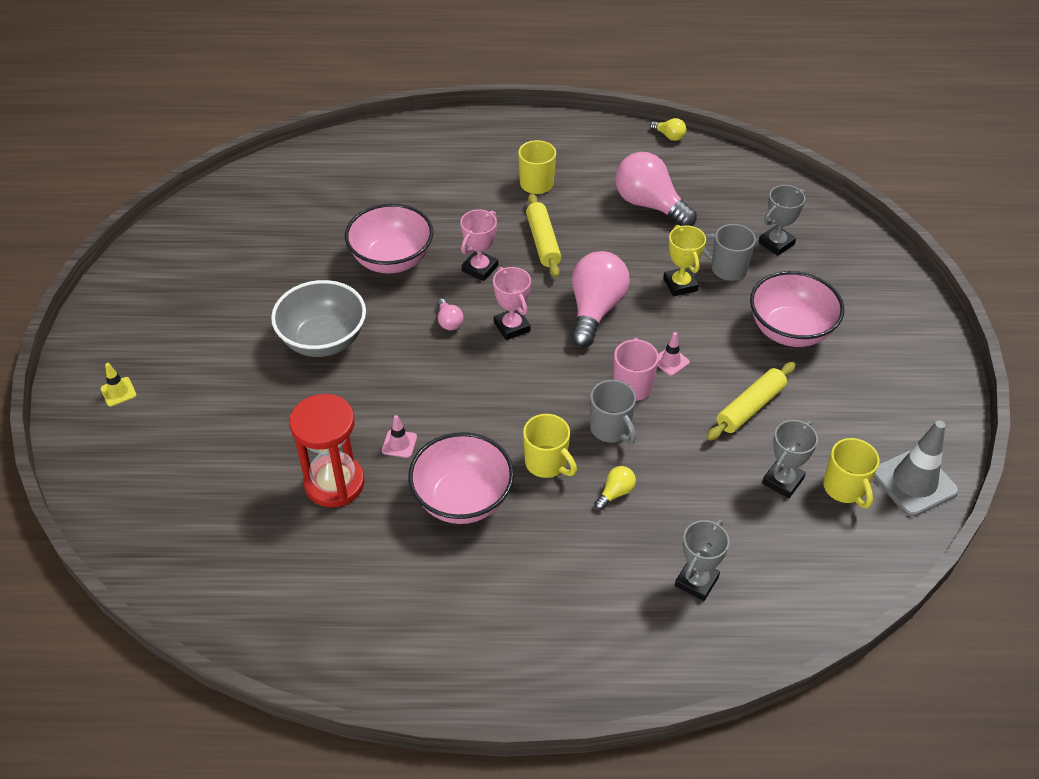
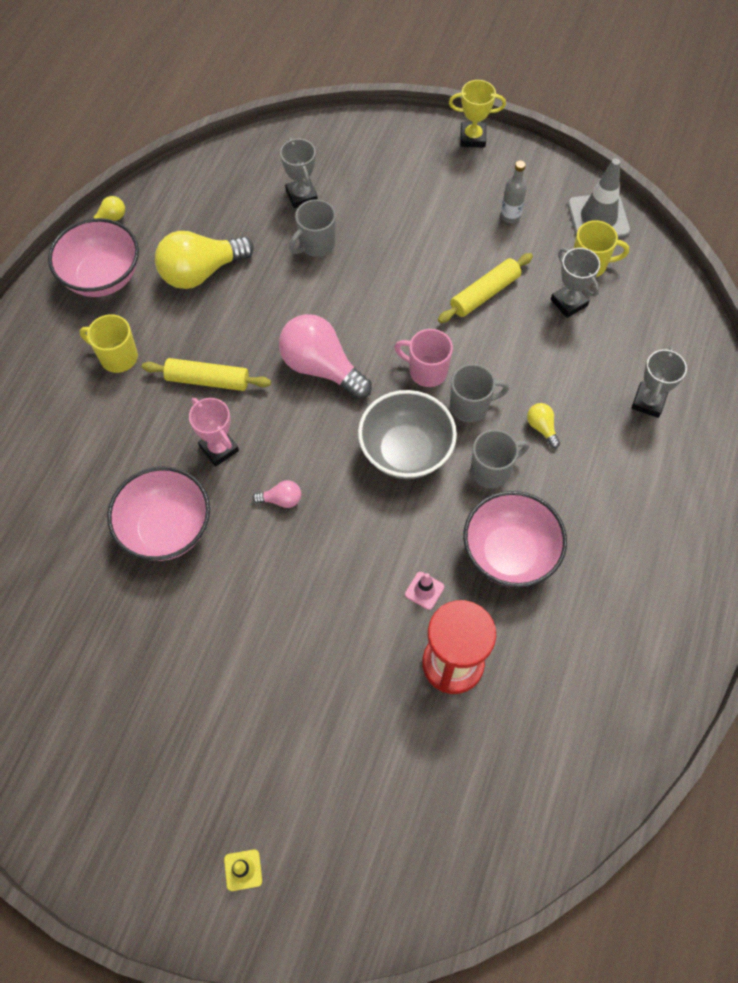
camera: 70 degrees left, 15 degrees up
grey bowl [271,280,366,357] -> grey bowl moved to [358,390,457,479]
pink trophy [493,267,531,340] -> none
yellow mug [523,414,577,478] -> grey mug [471,430,529,488]
pink light bulb [615,152,697,226] -> yellow light bulb [155,231,254,289]
pink traffic cone [657,332,690,376] -> none
yellow trophy [663,225,706,296] -> yellow trophy moved to [449,80,506,148]
grey trophy [675,519,730,601] -> grey trophy turned 60 degrees clockwise [632,347,687,418]
yellow rolling pin [707,362,796,441] -> yellow rolling pin turned 75 degrees clockwise [438,253,533,323]
pink bowl [750,271,844,347] -> pink bowl moved to [48,218,139,297]
none -> grey bottle [501,160,527,223]

